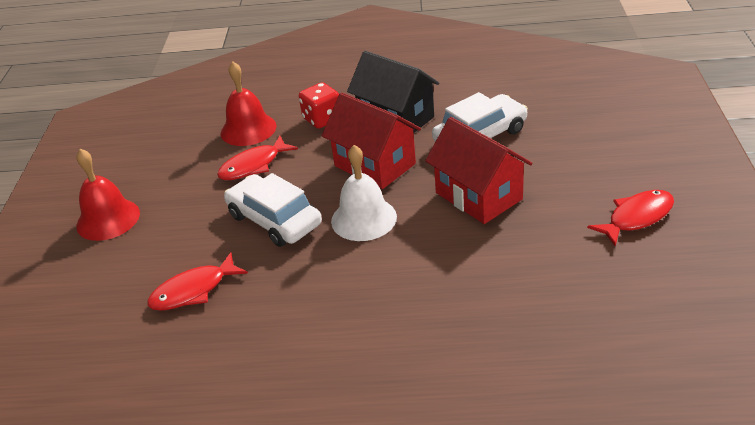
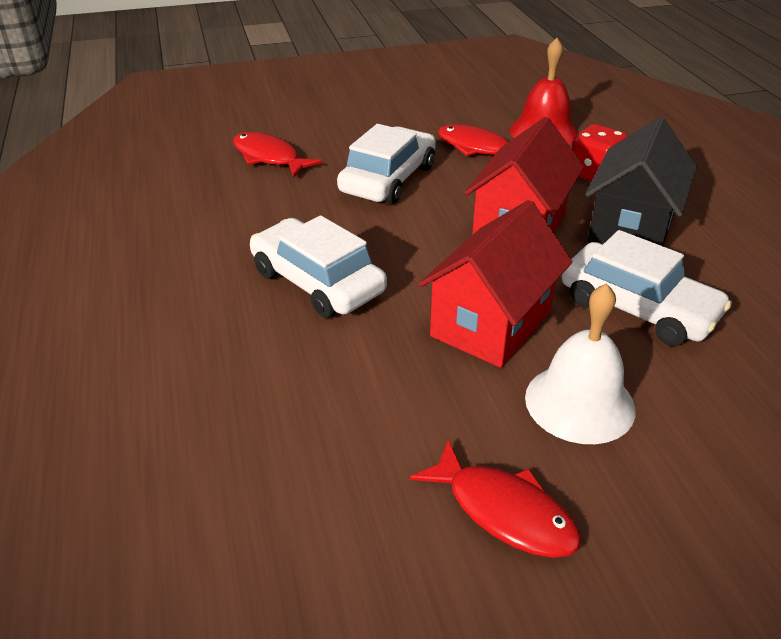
camera: 70 degrees right, 0 degrees up
red bell [76,149,140,241] -> none
white bell [331,145,397,241] -> white bell moved to [525,283,636,444]
none -> white car [250,215,387,318]

